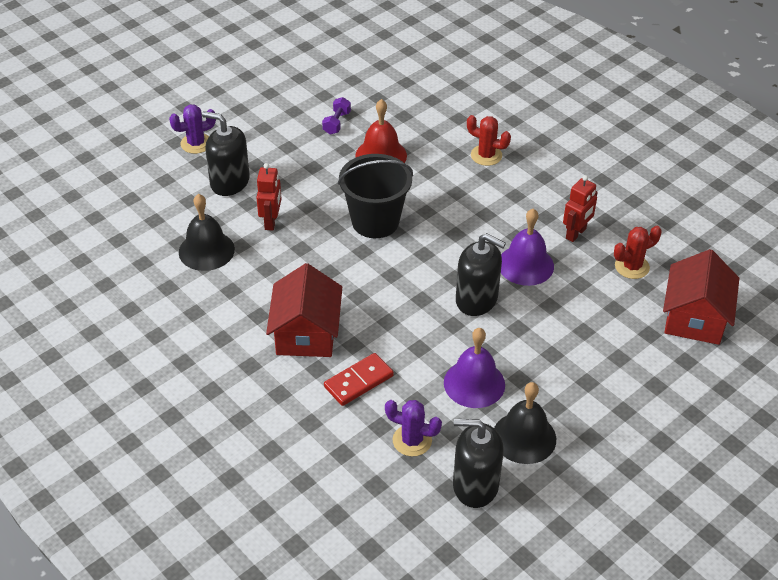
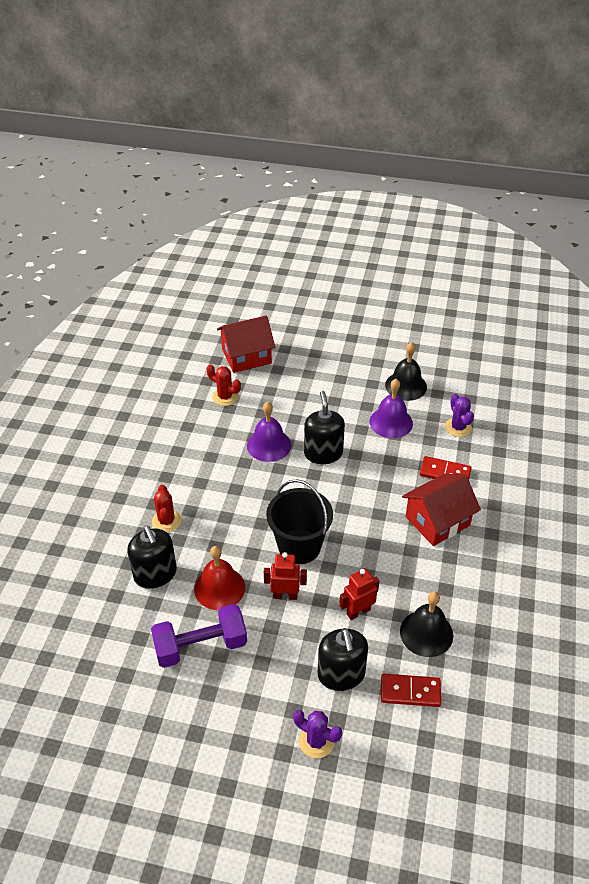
camera: 125 degrees left, 0 degrees up
purple dumbbell [322,97,351,135] -> purple dumbbell [151,604,247,668], size x2.05
black soap dispenser [453,419,504,508] -> black soap dispenser moved to [127,526,177,589]
red robot [563,175,598,242] -> red robot moved to [264,552,307,600]
none -> red domino [381,674,441,707]

